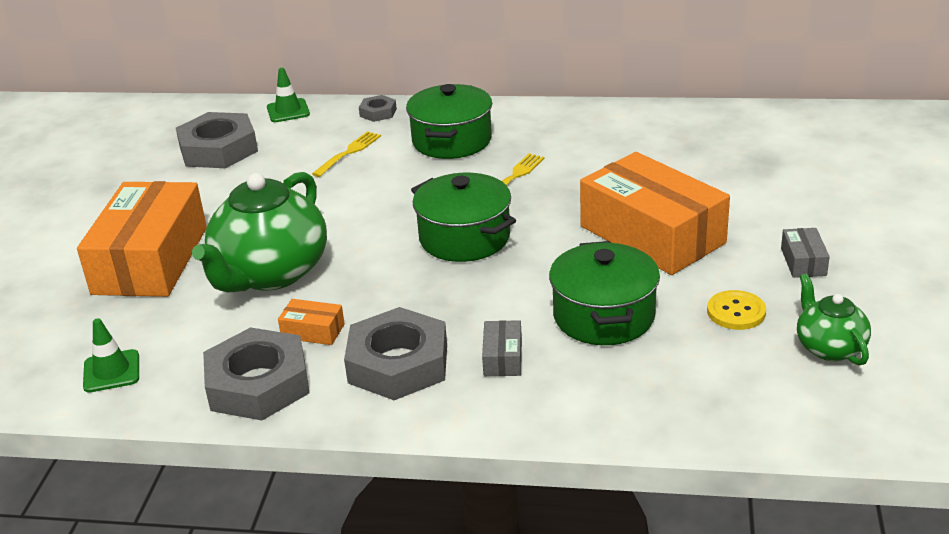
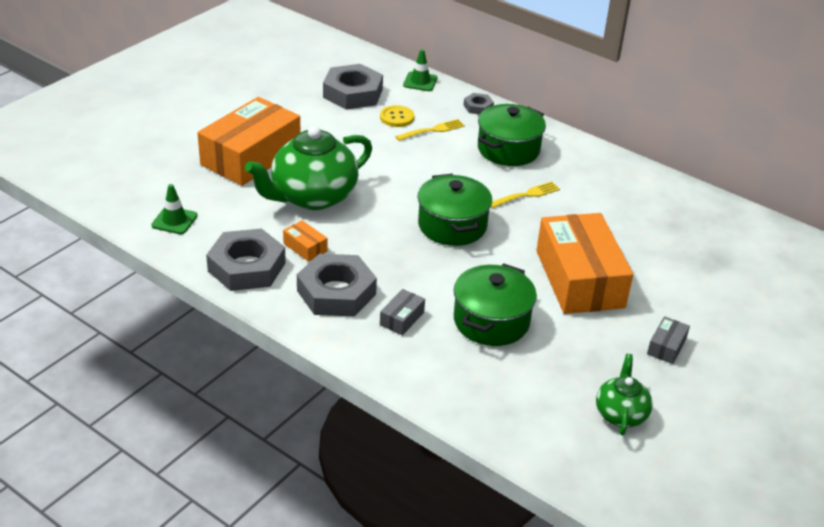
camera: 25 degrees right, 5 degrees up
yellow button [707,290,766,330] -> yellow button moved to [380,105,414,127]

